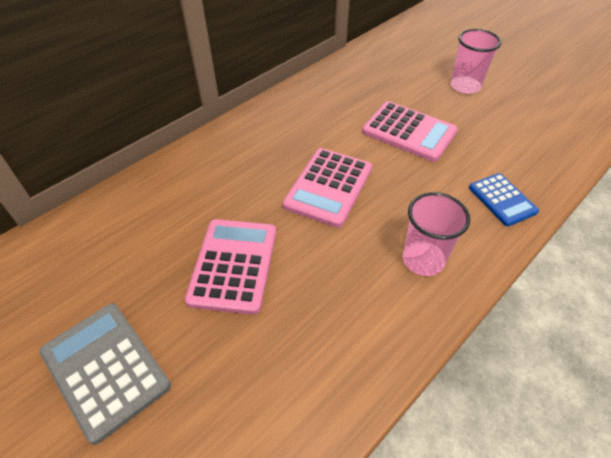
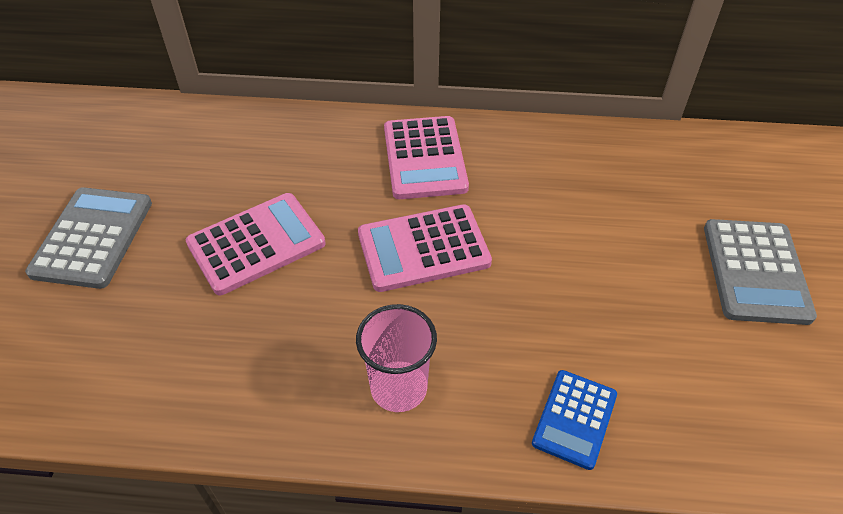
camera: 50 degrees right, 0 degrees up
pink calculator [362,101,458,162] -> pink calculator moved to [384,116,469,199]
pink cup [451,29,502,94] -> grey calculator [704,219,817,325]

